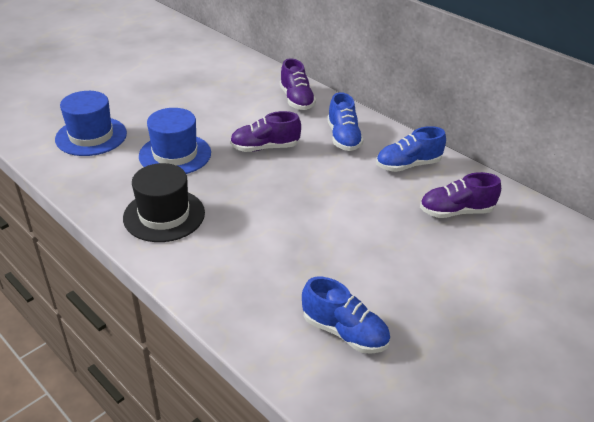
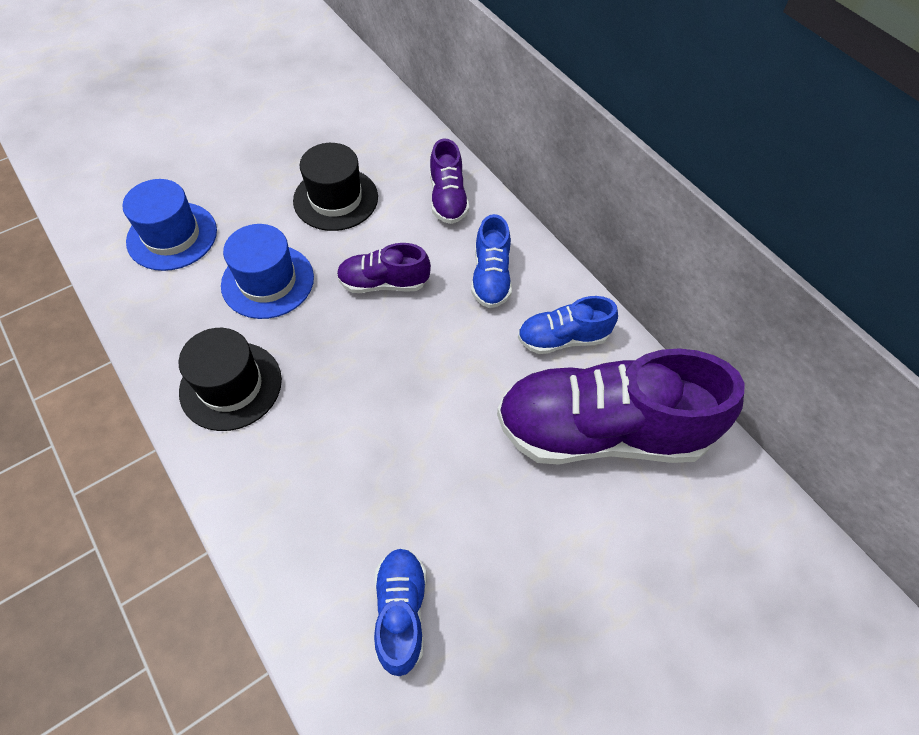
camera: 10 degrees right, 20 degrees up
blue shoe [302,277,390,354] -> blue shoe turned 135 degrees counterclockwise [374,548,426,676]
purple shoe [420,172,501,218] -> purple shoe [497,348,745,465], size x2.09
none -> black hat [293,143,378,231]

